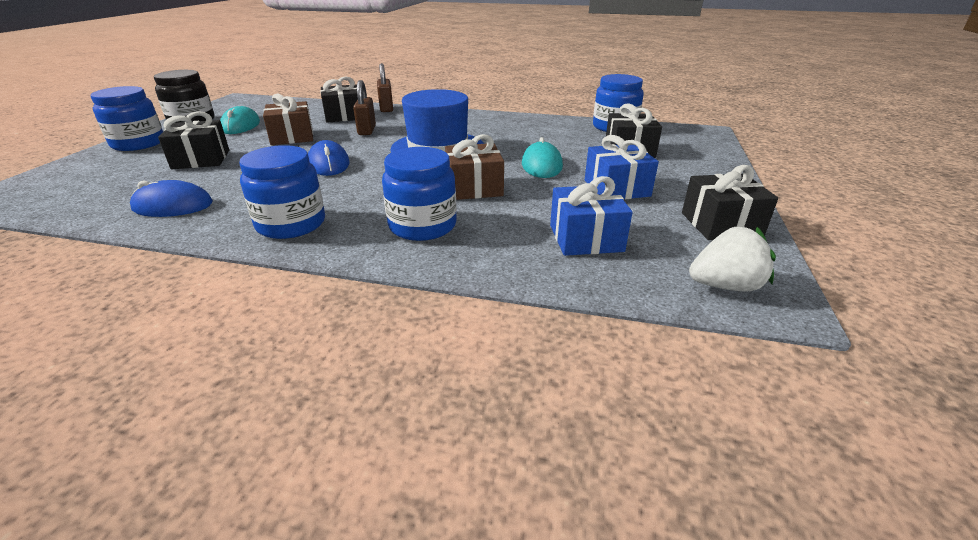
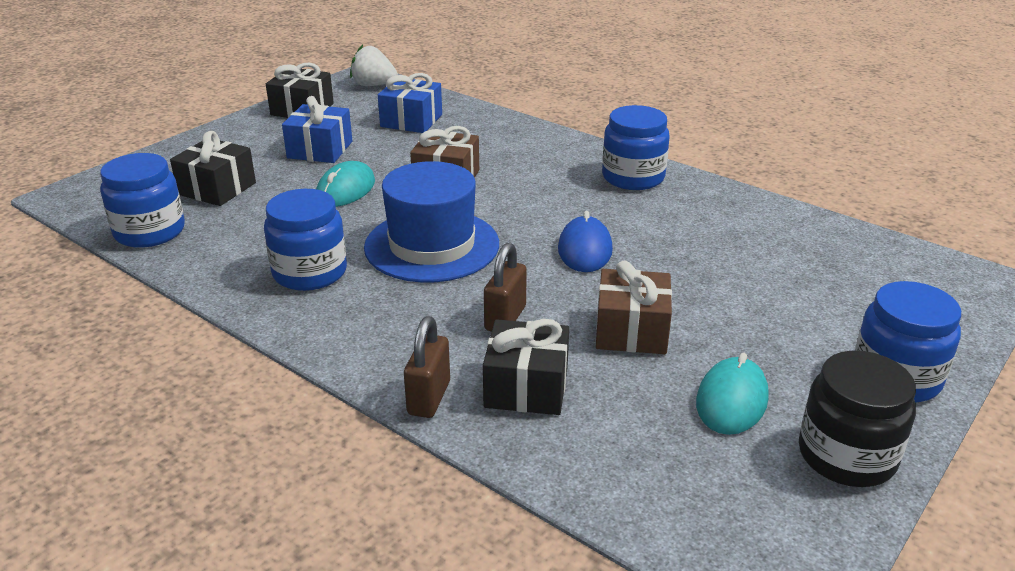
camera: 155 degrees left, 0 degrees up
blue mouse [130,180,213,217] -> none
black gift [158,111,229,169] -> none
blue jar [382,147,457,241] -> blue jar moved to [264,189,347,291]

